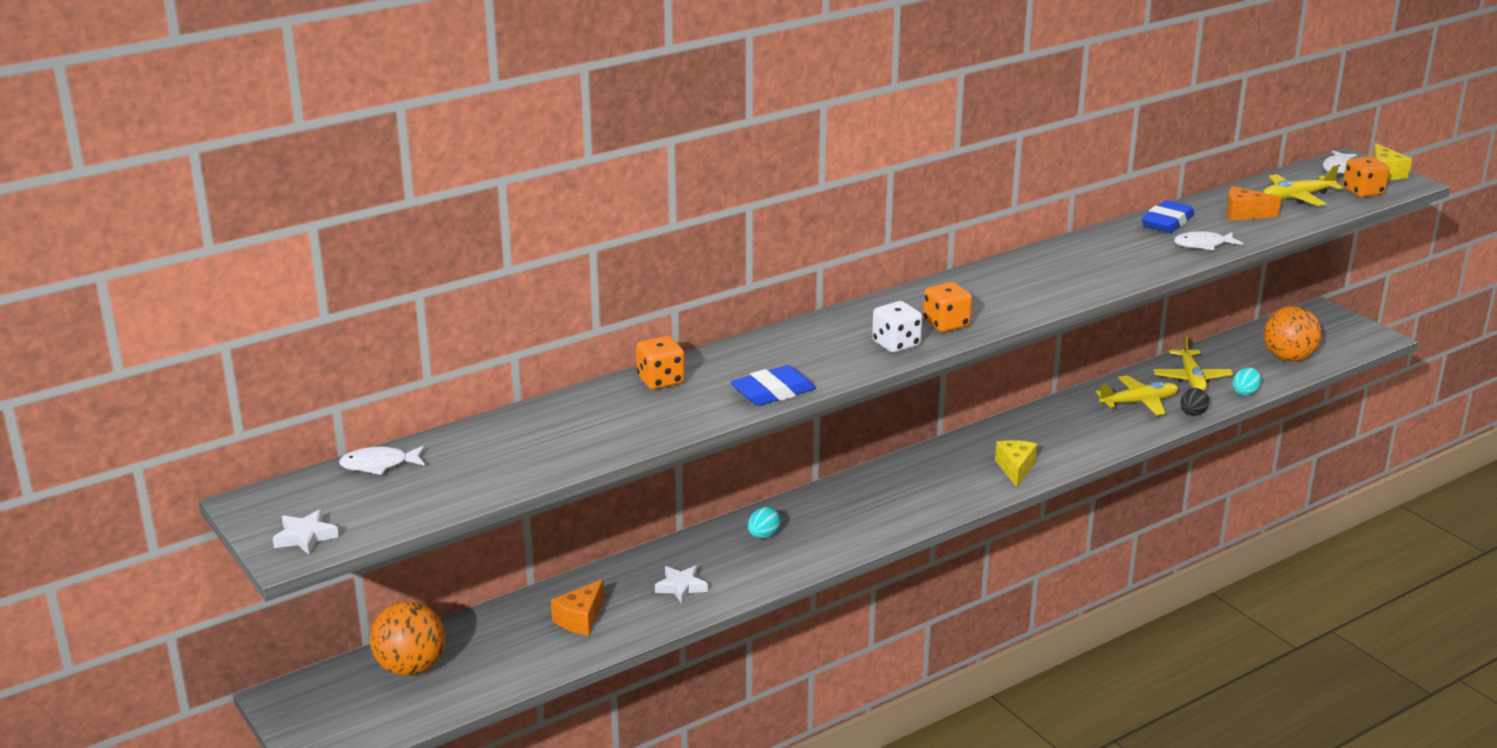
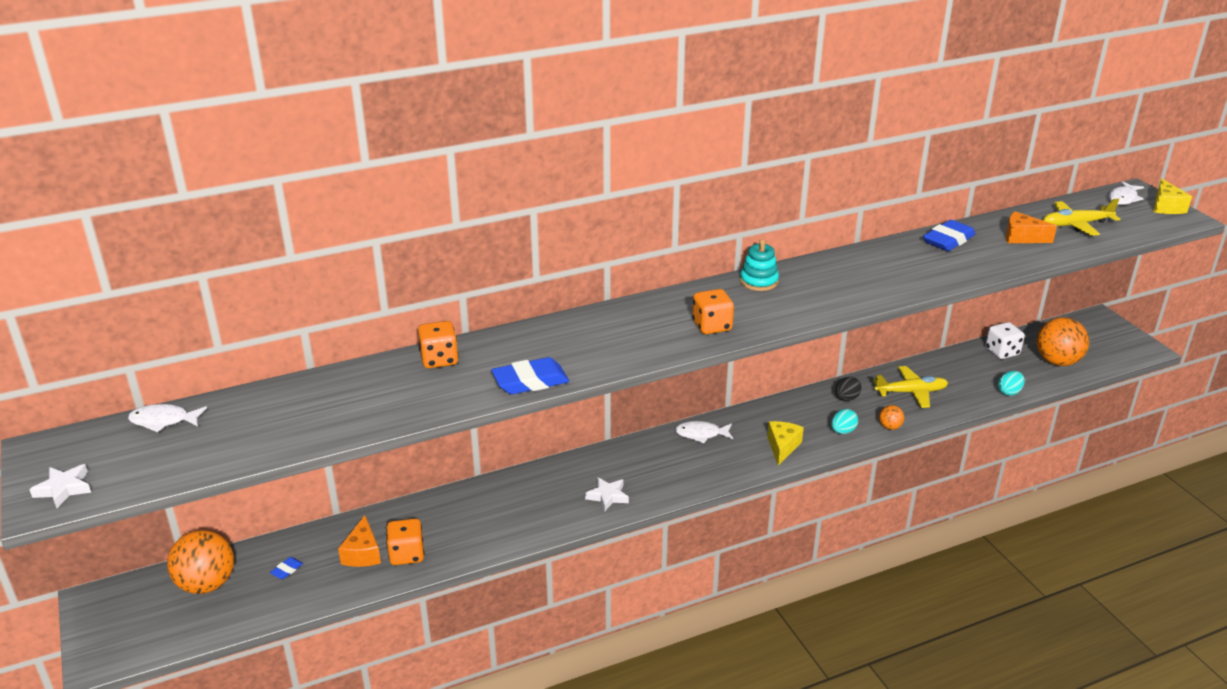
camera: 10 degrees right, 5 degrees up
orange cheese [551,579,604,635] -> orange cheese turned 45 degrees counterclockwise [338,515,381,567]
white star [655,565,708,604] -> white star moved to [585,477,629,511]
turquoise egg [748,507,781,539] -> turquoise egg moved to [831,409,858,434]
white dice [872,301,922,353] -> white dice moved to [985,322,1025,359]
yellow plane [1153,335,1233,391] -> none
white fish [1174,231,1243,250] -> white fish moved to [675,421,733,443]
black egg [1180,388,1209,416] -> black egg moved to [835,377,862,401]
orange dice [1343,156,1389,197] -> orange dice moved to [386,518,424,565]
none -> blue eraser [270,557,303,579]
none -> turquoise stacking toy [740,239,779,291]
none -> orange ball [879,405,904,430]

